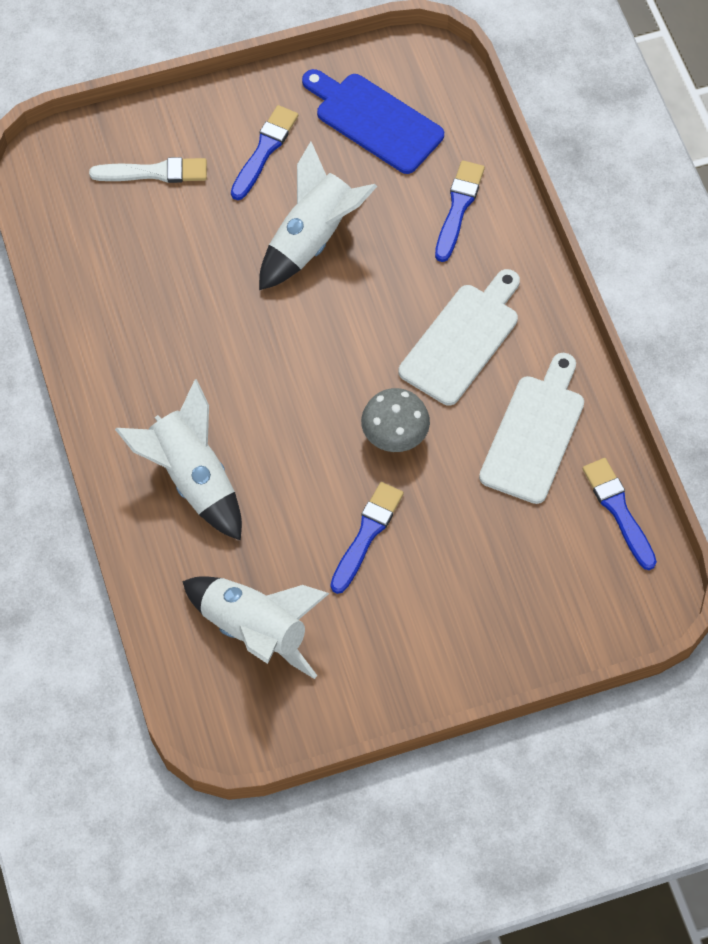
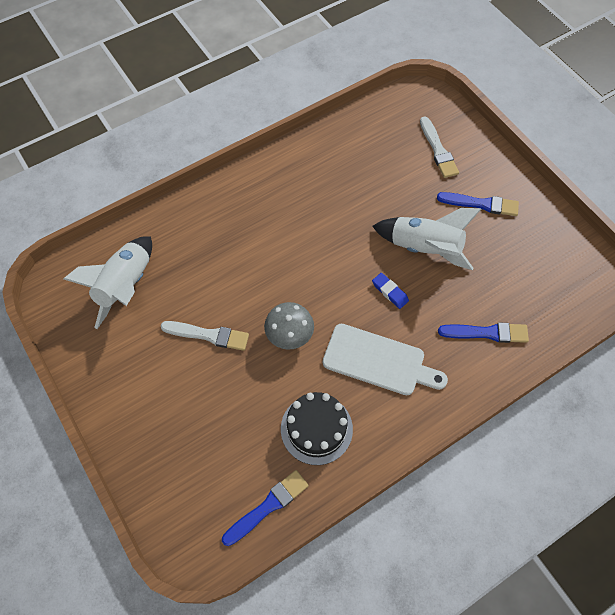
camera: 75 degrees right, 0 degrees up
white rocket [115,379,242,541] -> none
blue cutting board [302,69,444,174] -> none
blue brush [330,482,404,594] -> white brush [160,321,249,351]
white cutting board [479,353,584,504] -> black cake [281,392,353,465]
none -> blue eraser [372,273,409,309]

